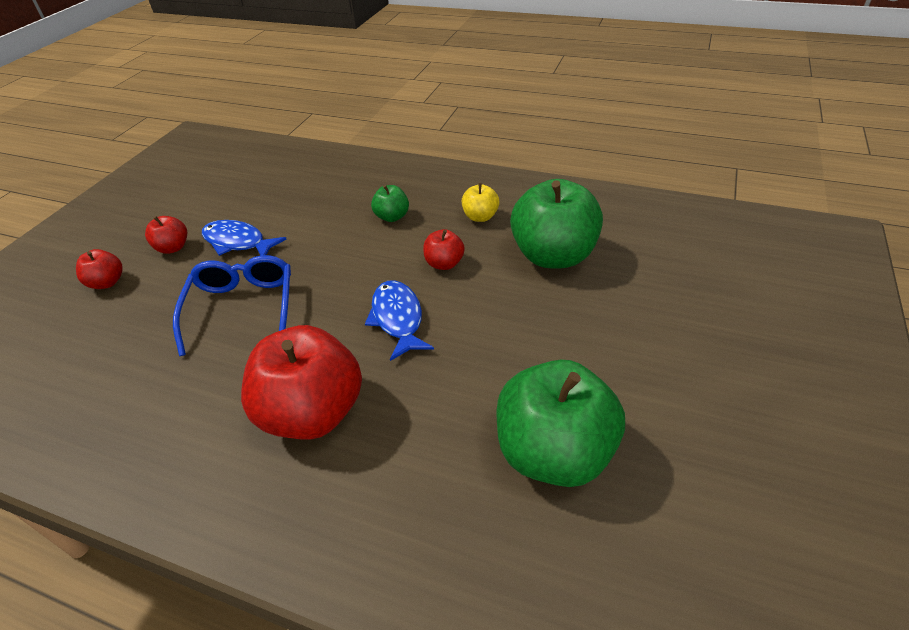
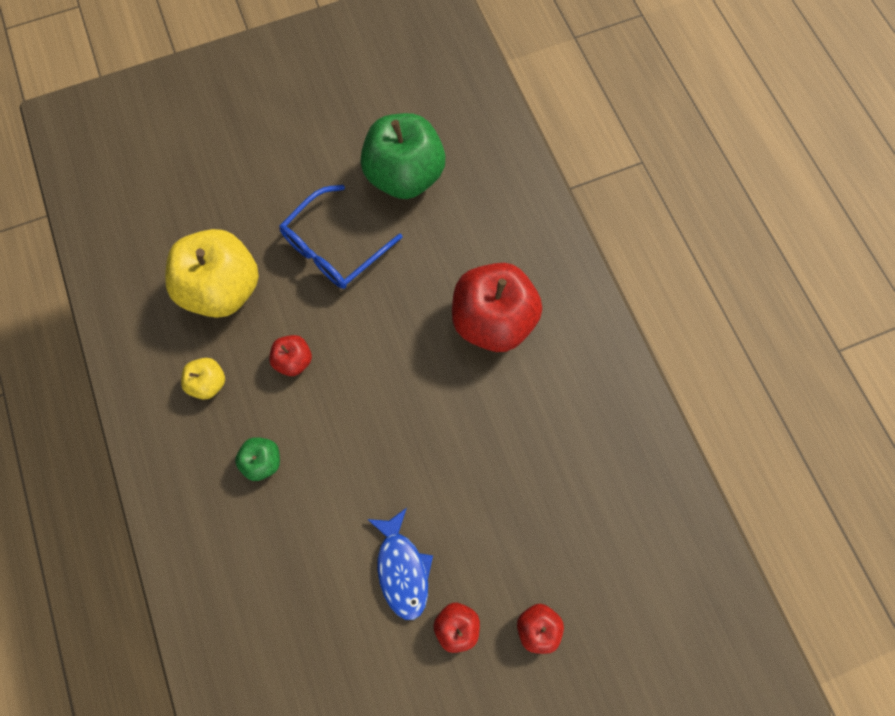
camera: 135 degrees left, 30 degrees up
blue glasses [173,255,291,356] -> blue glasses moved to [279,185,403,289]
blue fish [365,280,434,361] -> none
green apple [510,179,603,268] -> yellow apple [165,229,259,318]

